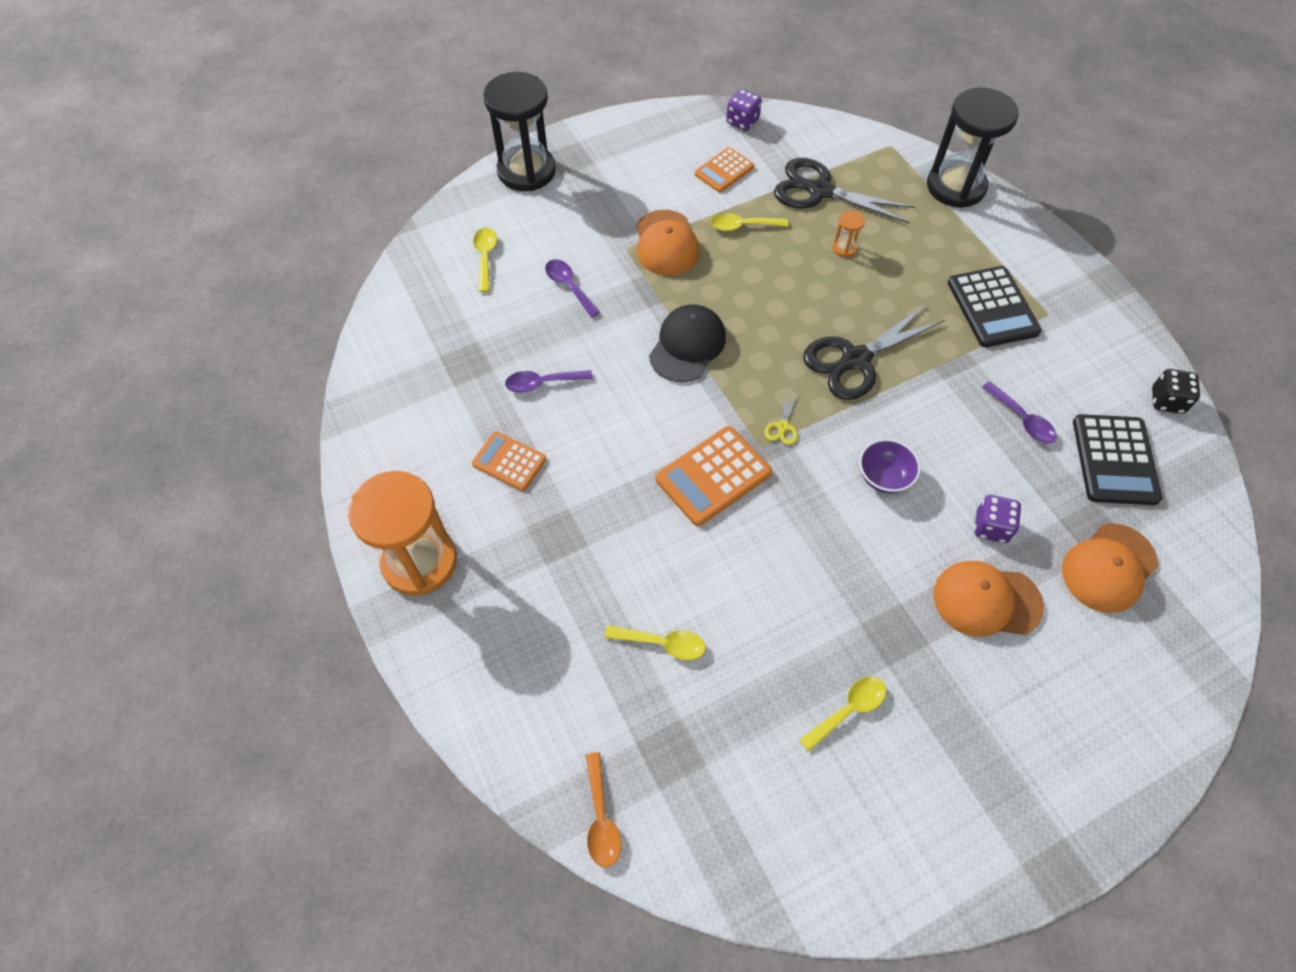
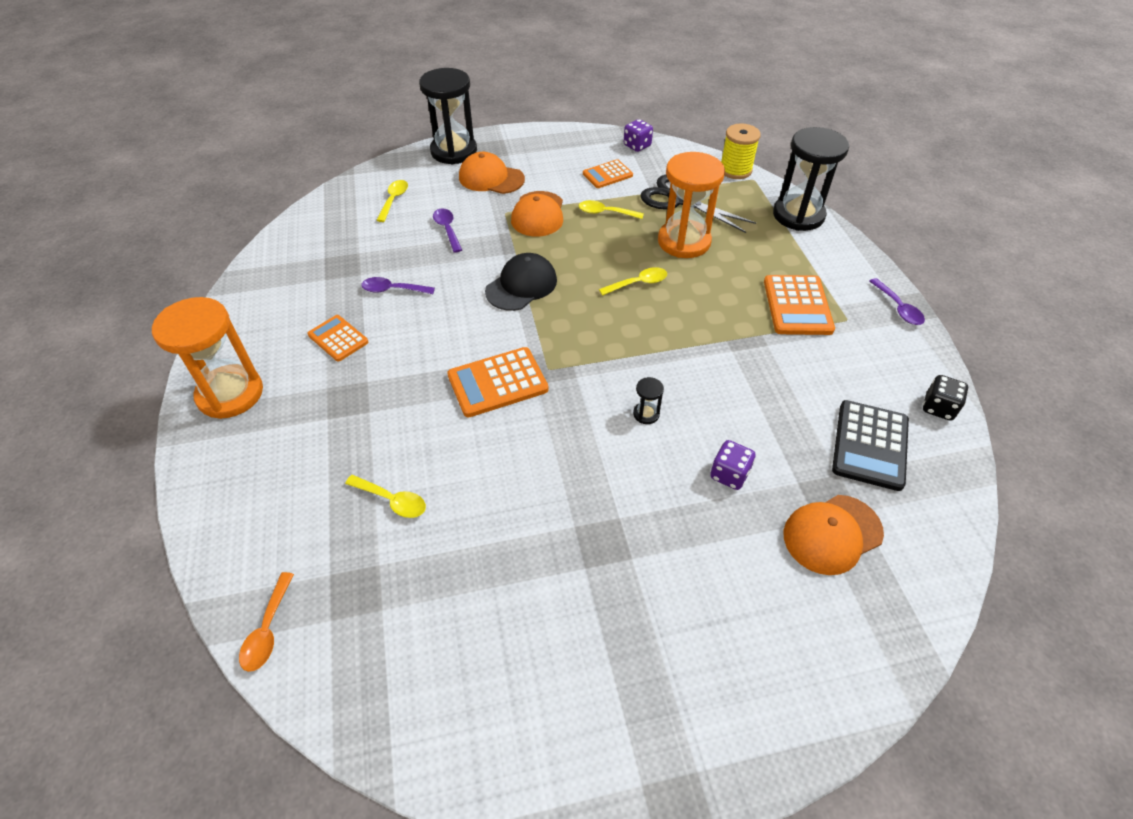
camera: 15 degrees right, 10 degrees down
yellow scissors [764,391,798,445] -> none
yellow spoon [799,677,886,752] -> yellow spoon moved to [599,267,667,296]
black scissors [803,305,945,400] -> none
orange hourglass [833,210,865,257] -> orange hourglass [658,152,725,258], size x2.50
purple bowl [859,439,921,493] -> black hourglass [633,377,664,424]
orange cap [933,561,1044,637] -> orange cap moved to [459,152,525,194]
black calculator [948,266,1042,347] -> orange calculator [764,275,835,335]
purple spoon [982,381,1057,443] -> purple spoon moved to [869,278,925,325]
none -> yellow spool [721,123,761,179]

